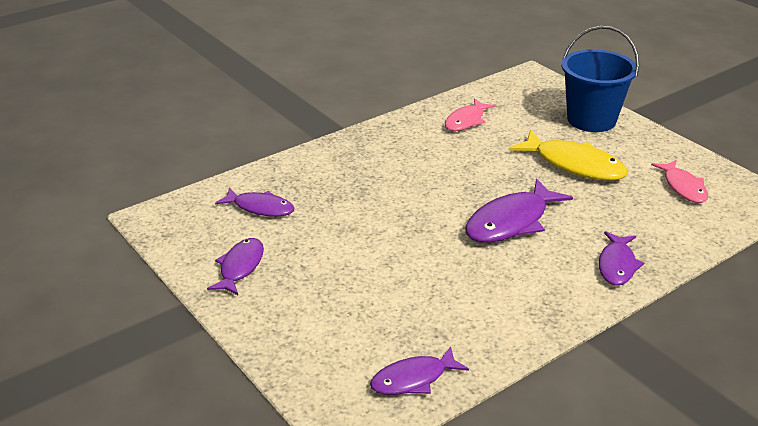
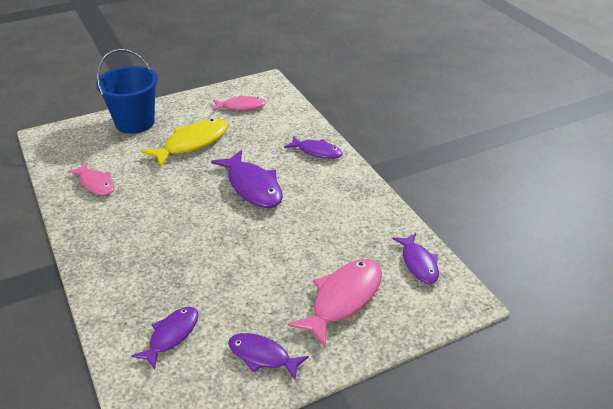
camera: 80 degrees left, 5 degrees up
none -> pink fish [288,259,382,348]

